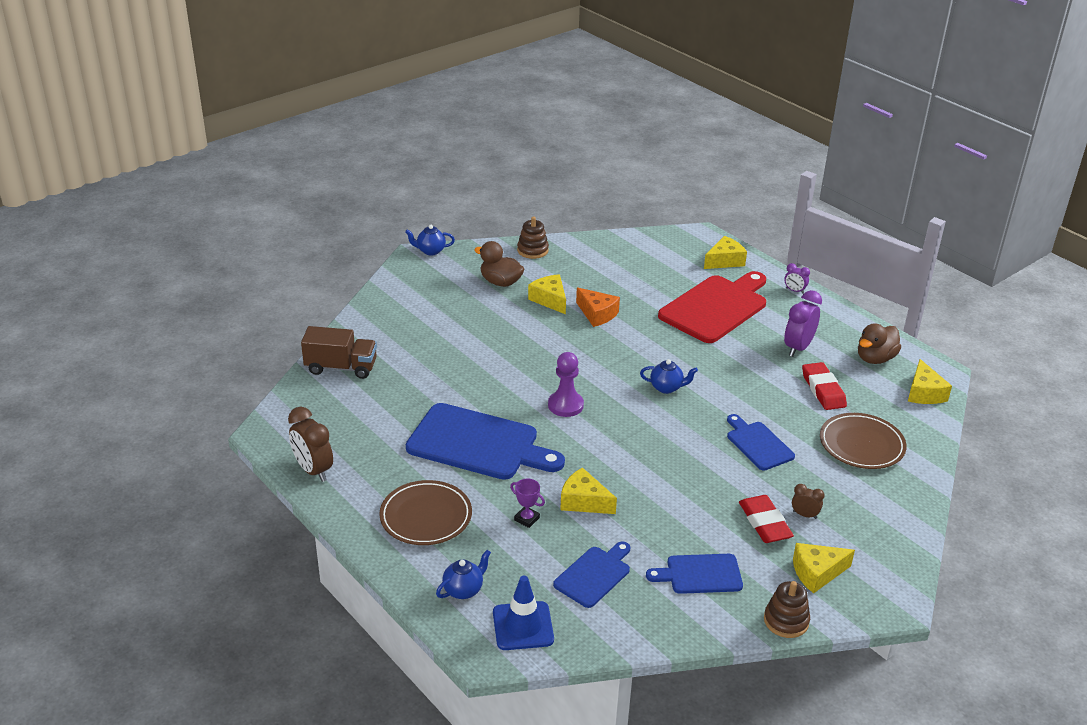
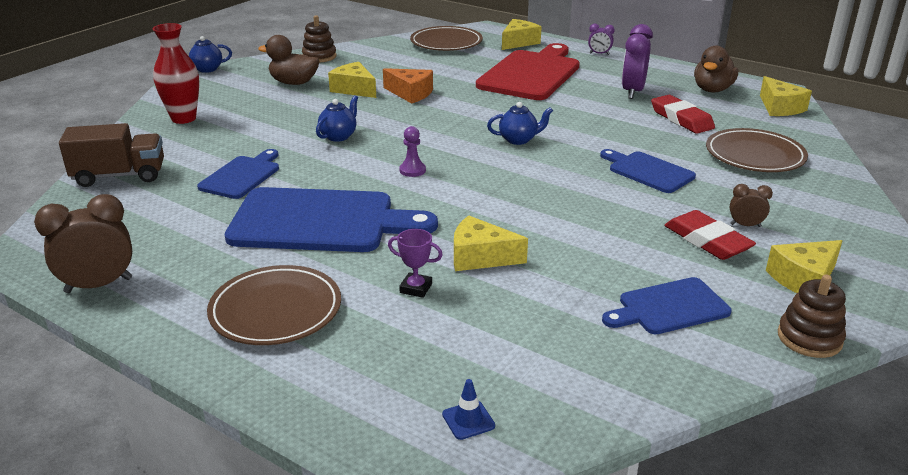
camera: 15 degrees left, 5 degrees down
brown clock [288,407,333,482] -> brown clock turned 120 degrees clockwise [34,194,132,293]
blue teapot [436,550,491,599] -> blue teapot moved to [316,95,358,142]
blue traffic cone [493,576,554,650] -> blue traffic cone [442,379,495,440], size x0.49
purple pawn [548,352,584,417] -> purple pawn [399,126,426,177], size x0.61
blue cutting board [553,542,630,608] -> blue cutting board moved to [197,149,279,199]
none -> red vase [153,23,199,124]
none -> brown plate [410,26,483,51]

